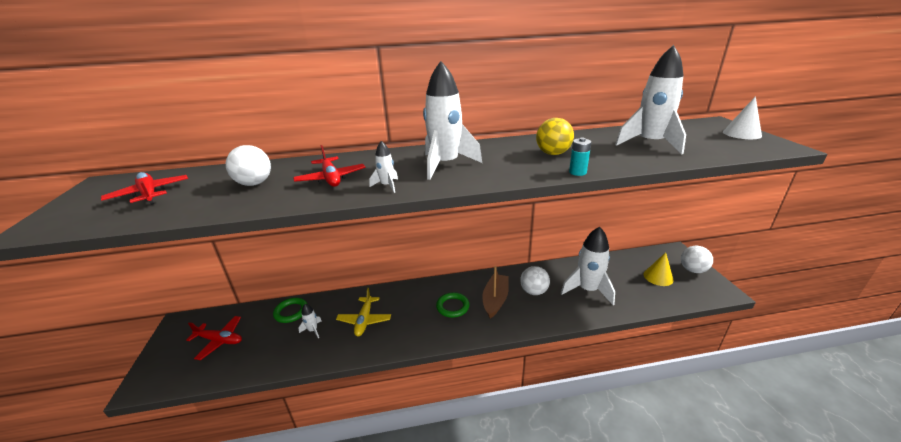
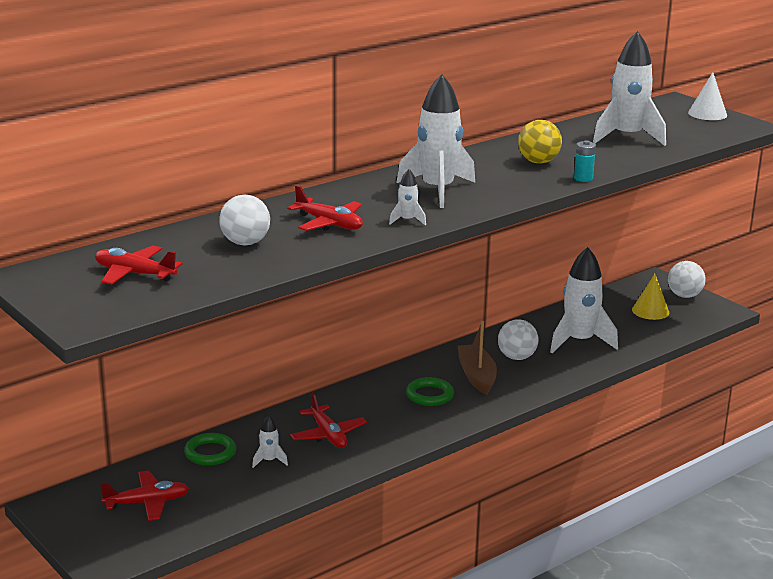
camera: 30 degrees left, 5 degrees down
yellow plane [336,288,391,336] -> red plane [290,392,367,448]

